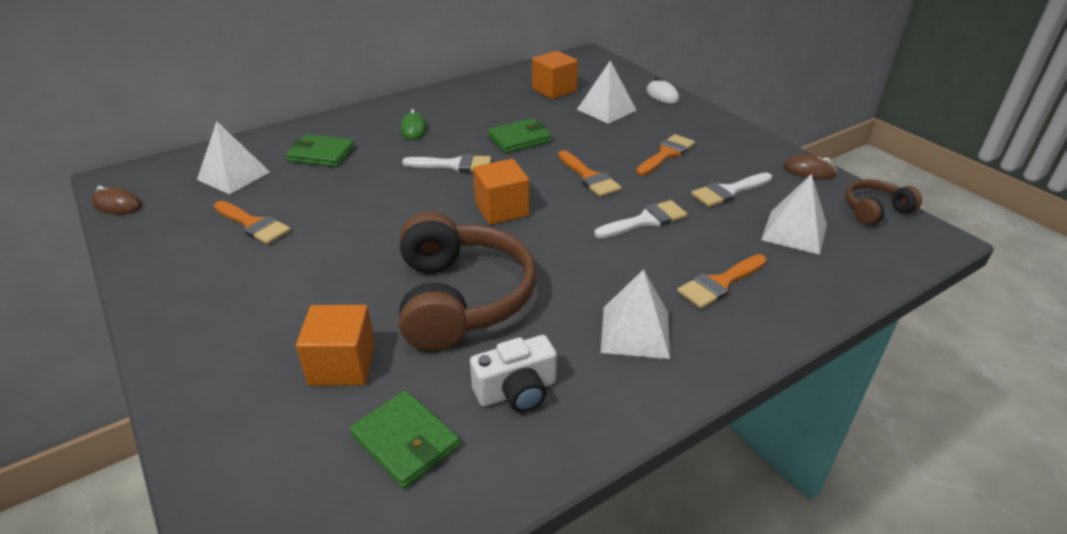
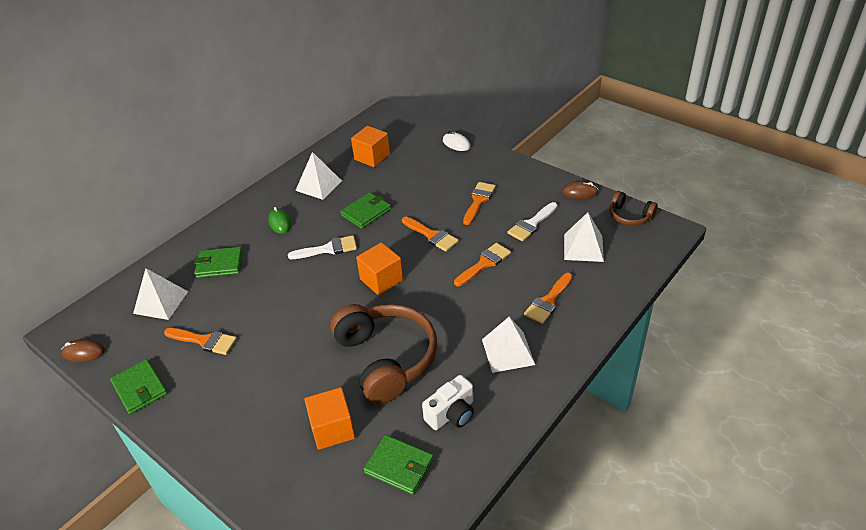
camera: 15 degrees left, 5 degrees up
white pyramid [577,61,637,124] -> white pyramid moved to [295,152,342,200]
white brush [594,200,687,238] -> orange brush [454,243,511,286]
brown headphones [845,179,922,225] -> brown headphones turned 105 degrees counterclockwise [609,191,658,226]
none -> green wallet [110,359,168,414]

